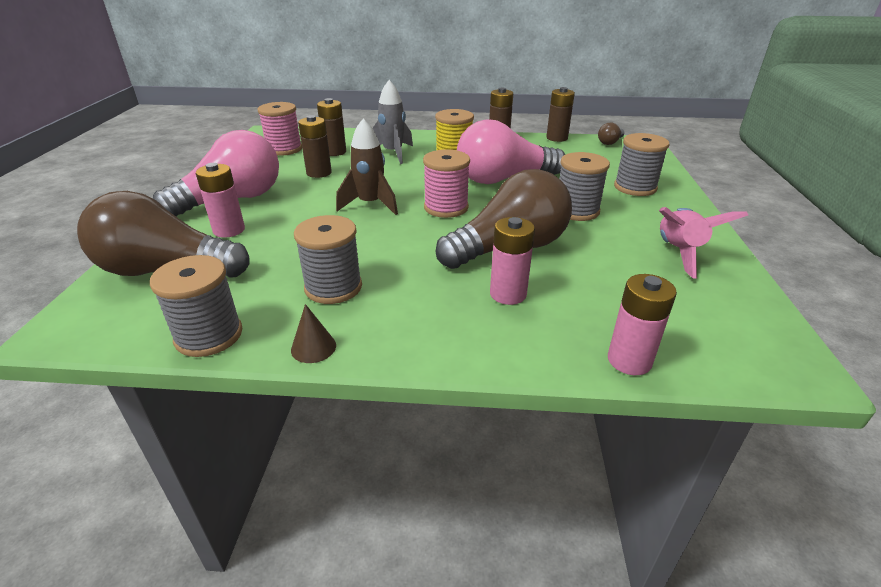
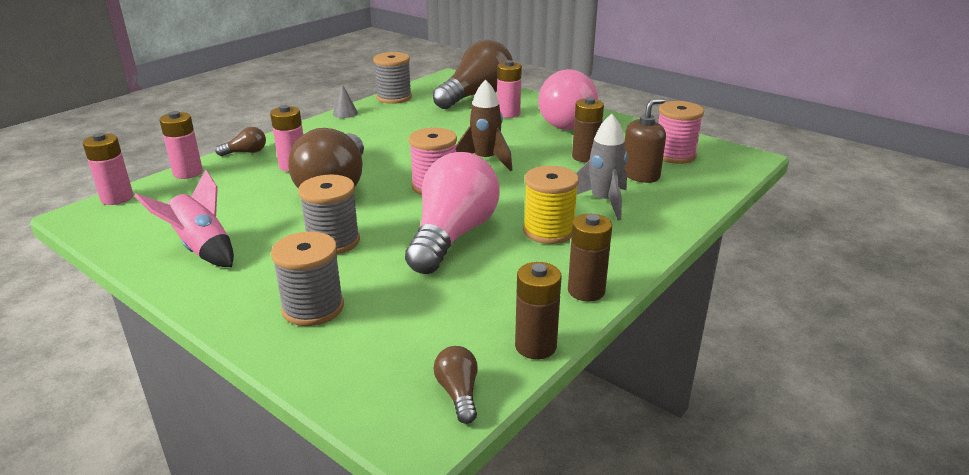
camera: 125 degrees right, 5 degrees down
brown cone [291,304,336,363] -> grey cone [333,84,358,118]
grey spool [294,215,362,304] -> none
brown battery [317,98,346,156] -> brown soap dispenser [625,98,666,183]
none -> pink battery [83,133,133,205]
none -> brown light bulb [216,127,266,156]

